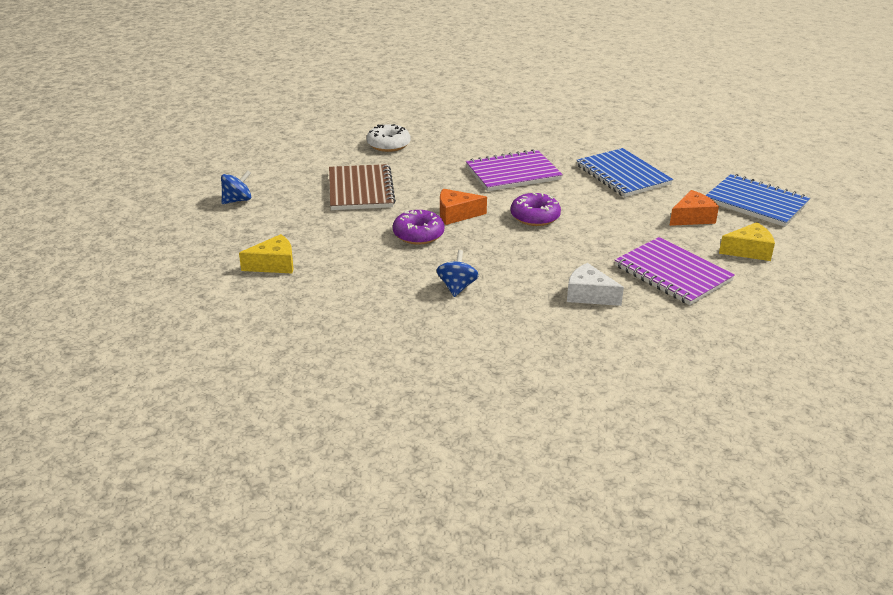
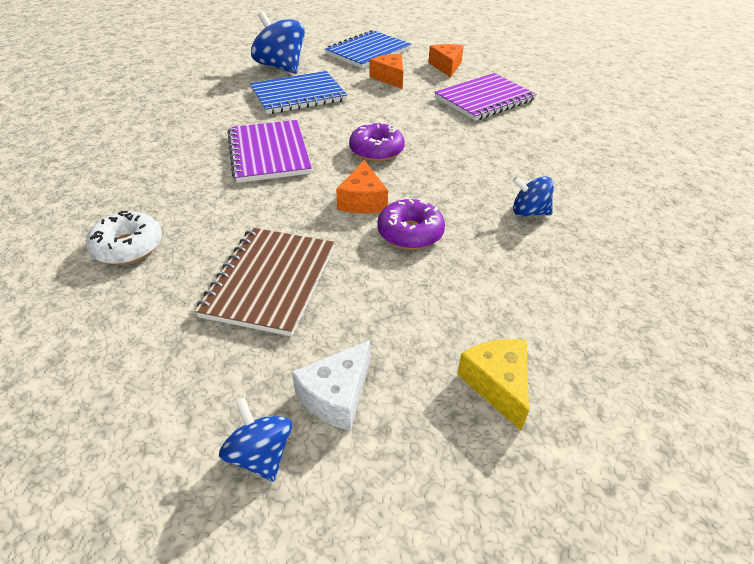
camera: 85 degrees left, 10 degrees up
brown notebook [329,164,396,210] -> brown notebook turned 75 degrees counterclockwise [195,227,334,336]
white cheese [567,263,624,306] -> white cheese moved to [292,340,370,431]
yellow cheese [719,222,775,261] -> orange cheese [428,44,463,78]
none -> blue spinning top [251,11,305,74]

